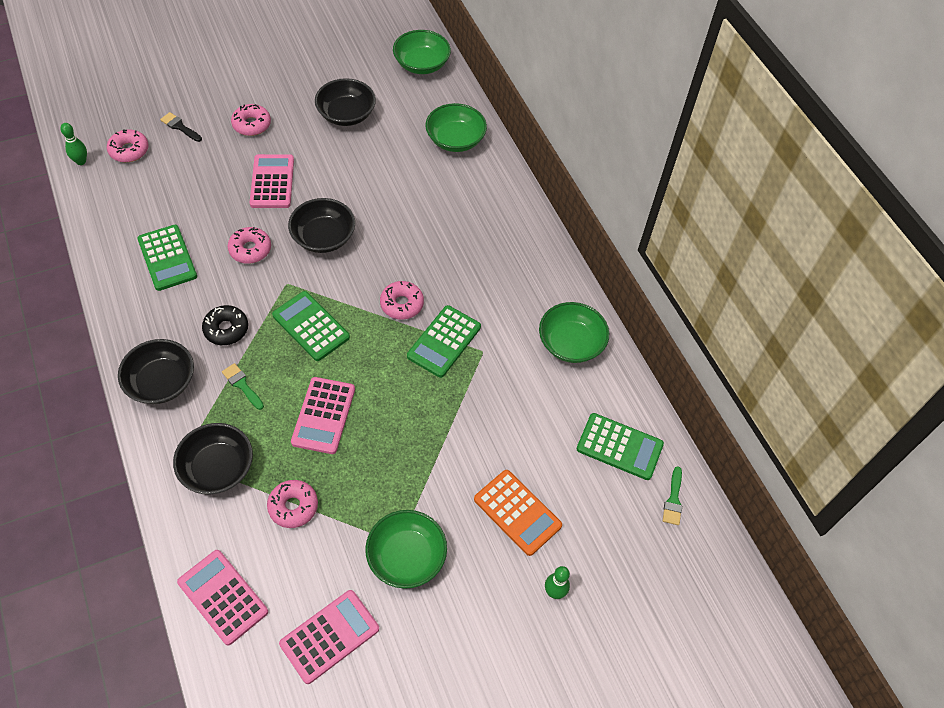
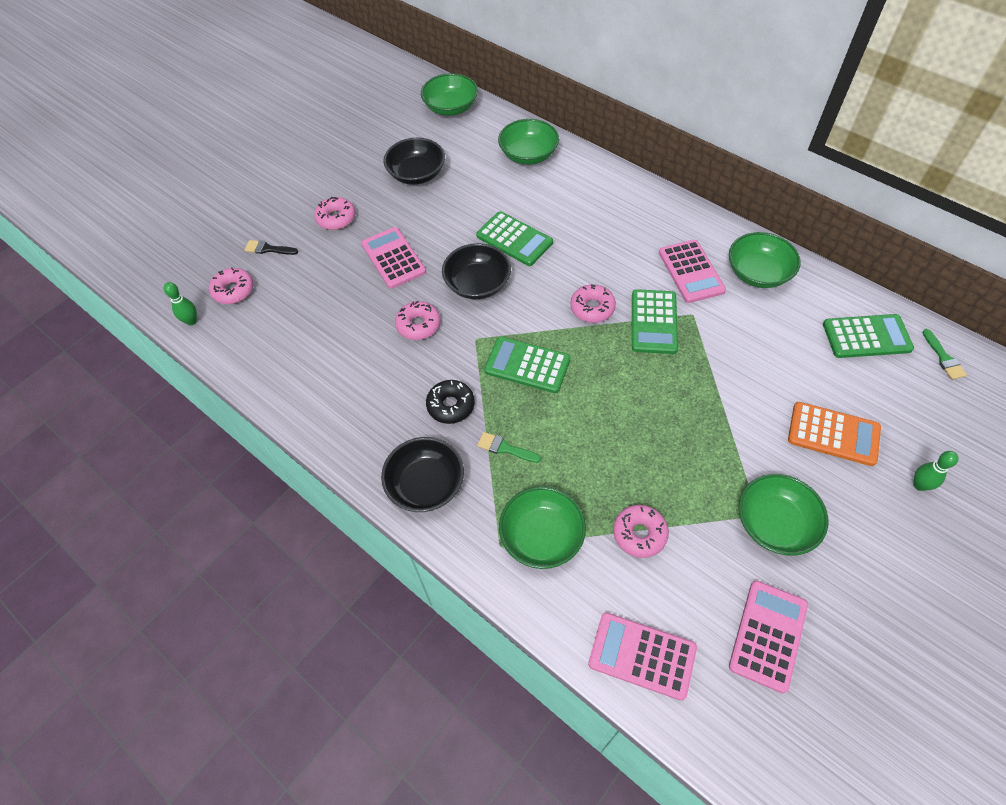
camera: 20 degrees left, 0 degrees up
green calculator [137,225,197,291] -> green calculator moved to [476,211,553,266]
black bowl [173,423,253,494] -> green bowl [499,486,586,569]
pink calculator [291,377,355,454] -> pink calculator moved to [659,240,726,303]

